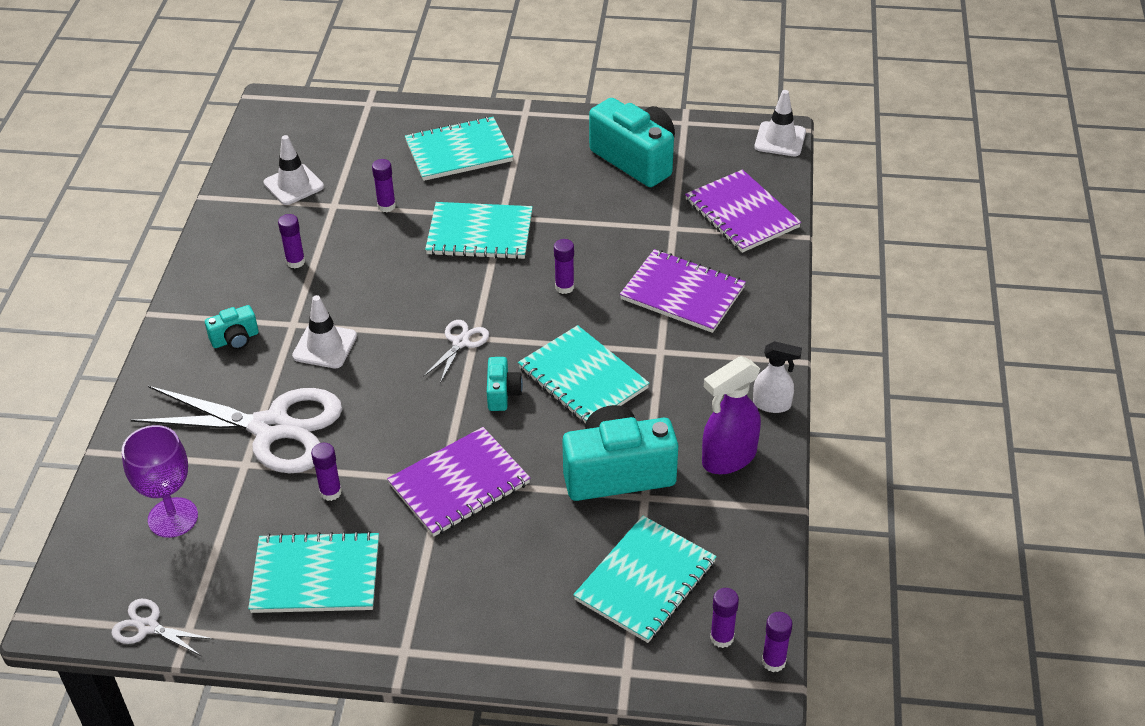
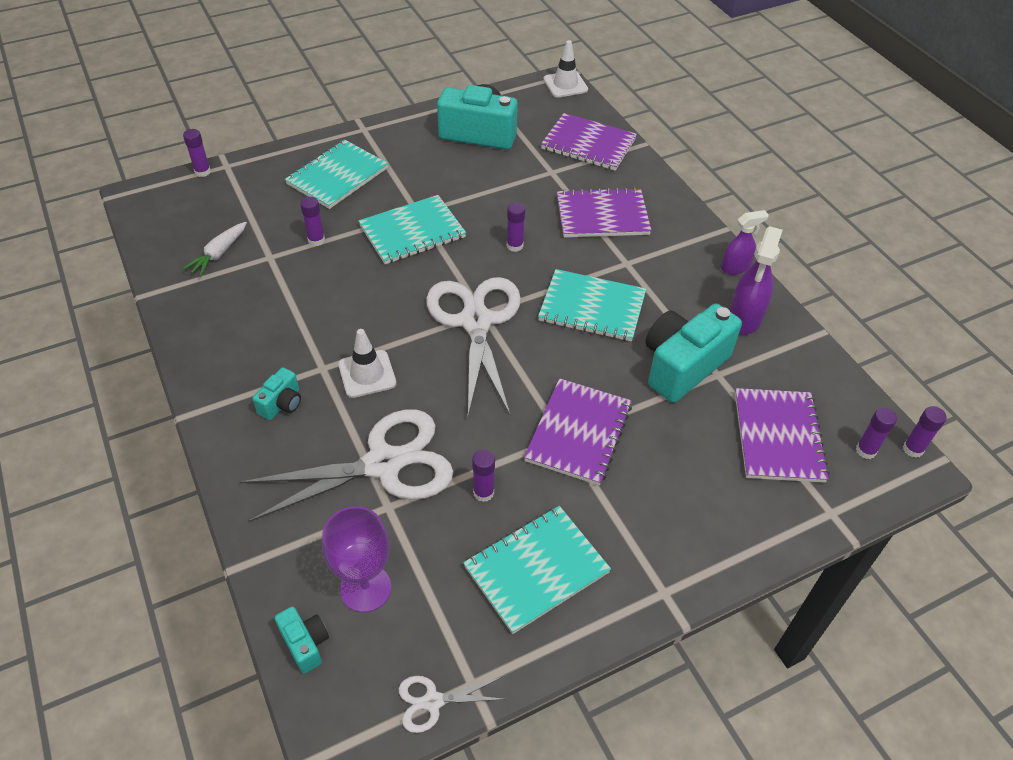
camera: 35 degrees left, 5 degrees up
white traffic cone [264,135,324,205] -> white carrot [183,222,247,277]
purple glue stick [278,214,305,269] -> purple glue stick moved to [183,129,211,177]
white scissors [423,320,489,383] -> white scissors [426,277,521,415], size x2.29
turquoise camera [487,357,523,411] -> turquoise camera moved to [275,606,329,674]
turquoise notebook [573,516,717,643] -> purple notebook [735,388,830,483]
white spray bottle [753,341,802,413] -> purple spray bottle [721,210,769,275]

